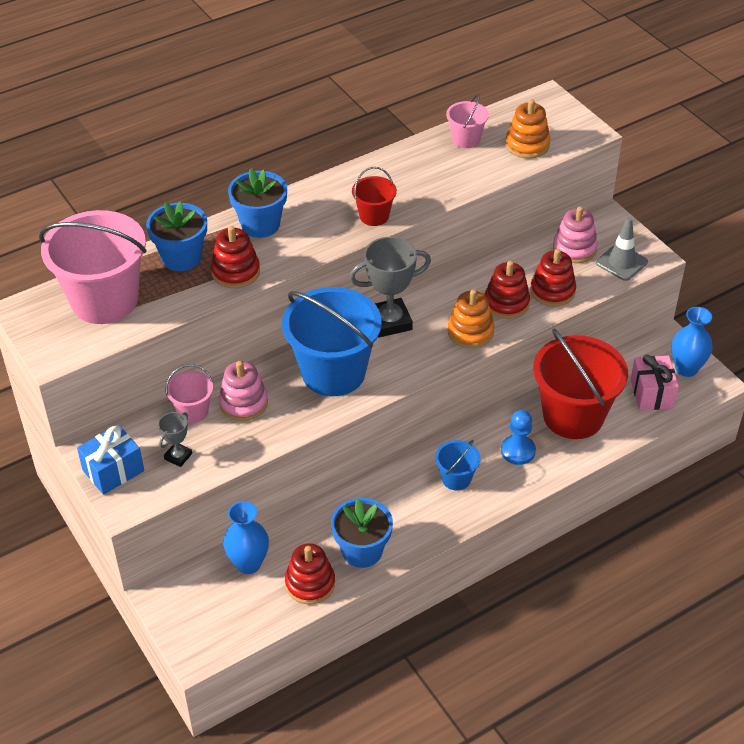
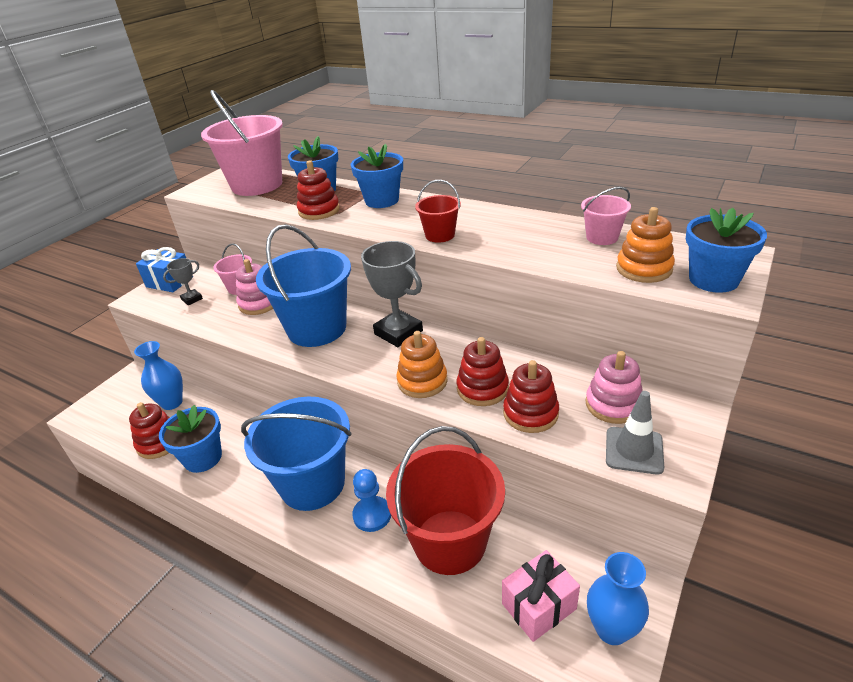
camera: 65 degrees right, 10 degrees down
grey trophy [158,412,192,467] -> grey trophy turned 45 degrees counterclockwise [163,258,203,305]
blue bucket [435,440,480,490] -> blue bucket [241,397,351,511], size x2.13
none -> blue flower pot [686,208,767,293]

